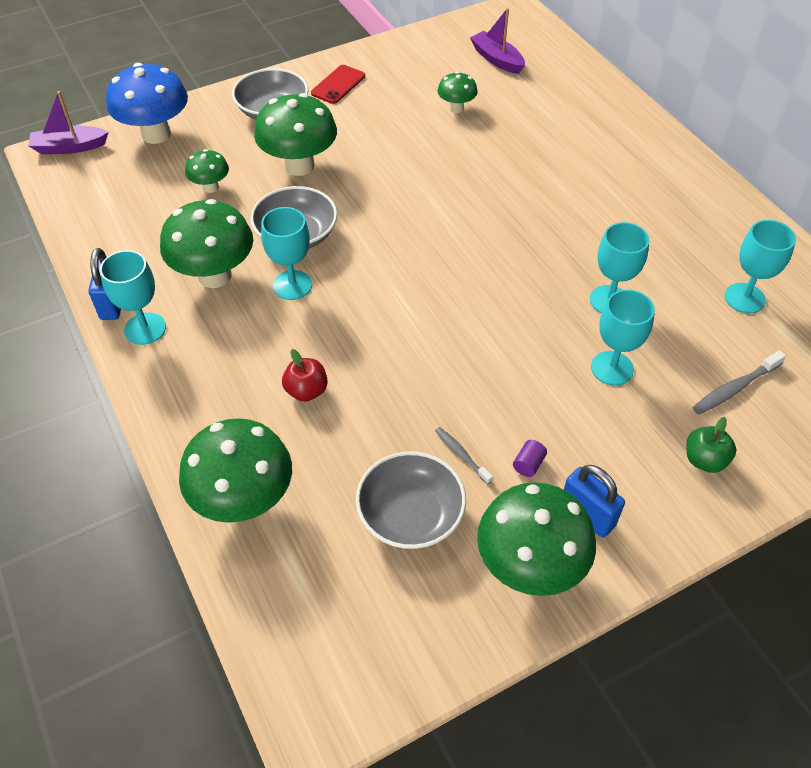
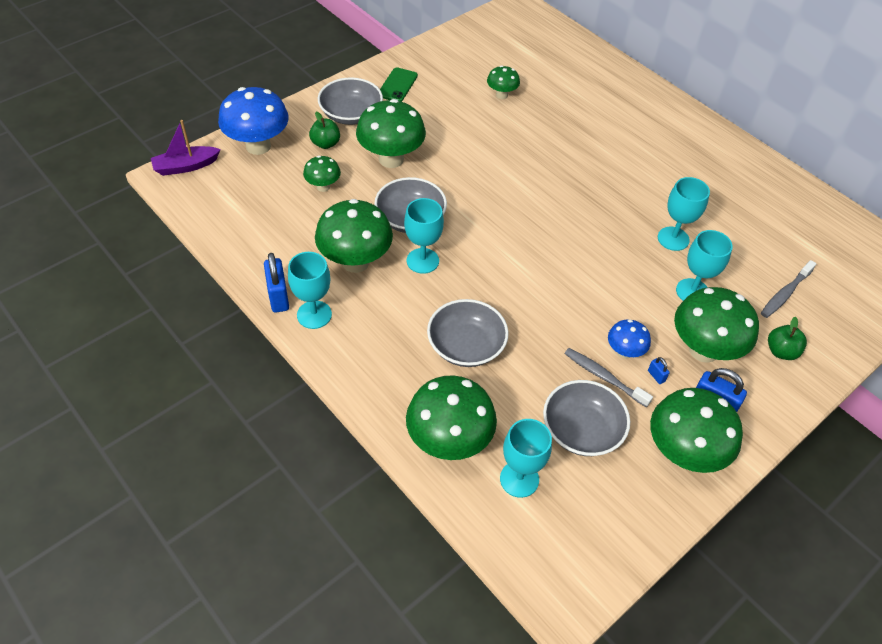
camera: 15 degrees left, 0 degrees up
red apple [282,349,328,402] -> grey bowl [427,299,509,367]
red phone [311,65,365,104] -> green phone [380,67,418,102]
grey toothbrush [435,427,493,484] -> grey toothbrush [564,348,653,407], size x1.53
purple boat [470,8,525,74] -> none
purple cylinder [513,440,547,477] -> blue padlock [648,357,670,384]
turquoise goblet [725,220,796,313] -> turquoise goblet moved to [500,419,552,498]
none -> green apple [309,112,340,149]
none -> blue mushroom [608,319,651,359]
none -> green mushroom [674,287,759,363]

